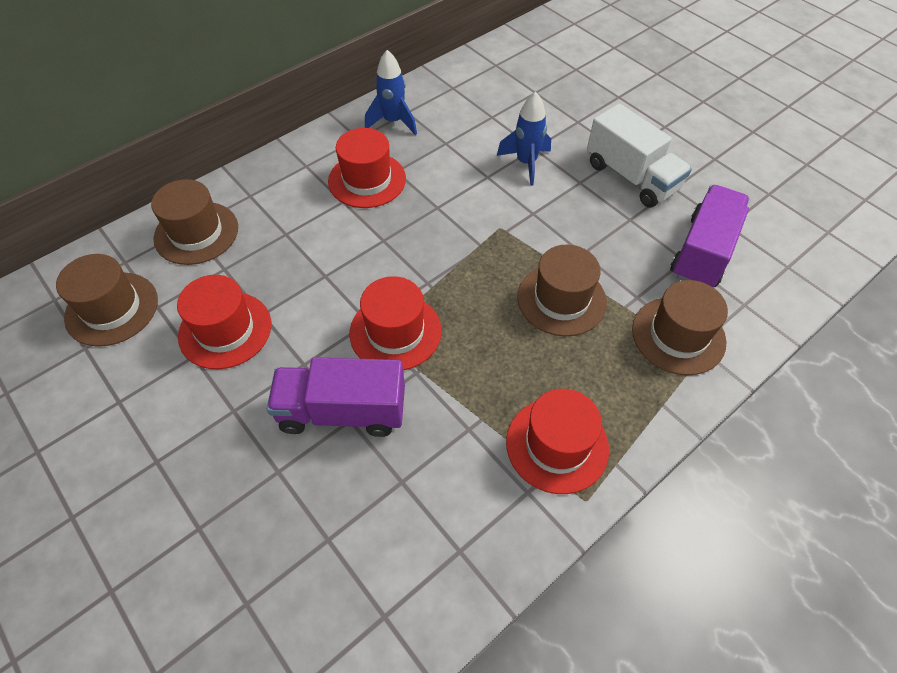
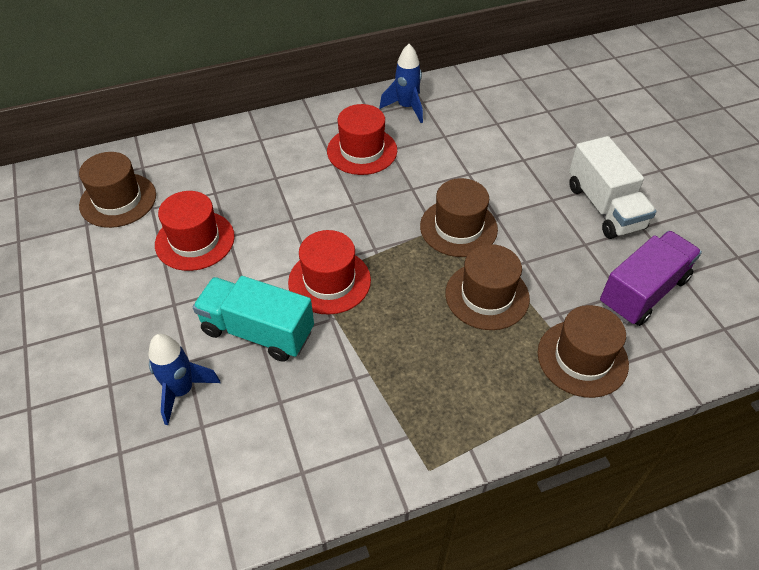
camera: 20 degrees right, 5 degrees down
brown hat [151,179,238,265] -> brown hat moved to [420,178,498,257]
purple truck [267,357,405,437] -> turquoise truck [193,276,314,362]
blue rocket [497,92,551,186] -> blue rocket moved to [149,334,221,425]
red hat [506,389,609,494] -> none

